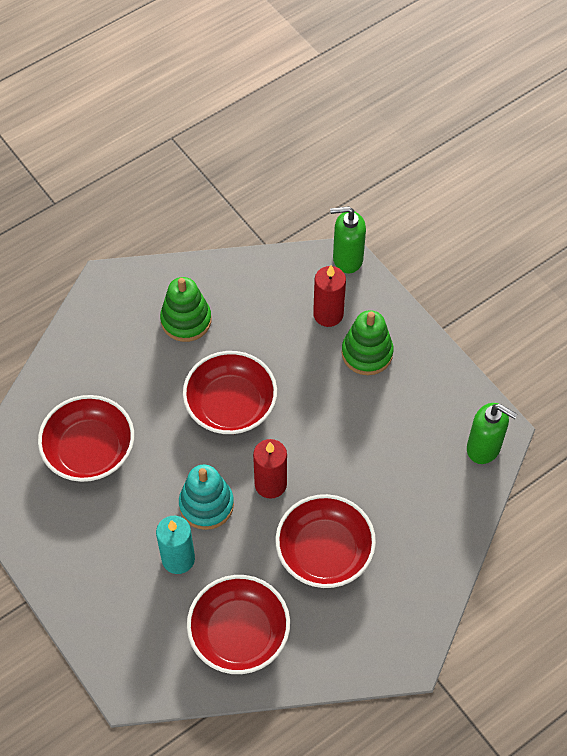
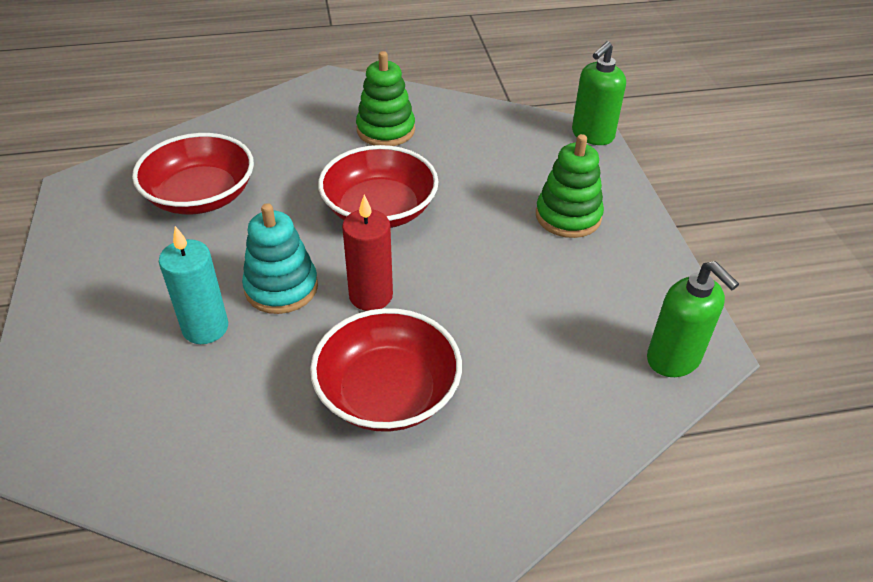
camera: 25 degrees right, 15 degrees down
red bowl [187,575,290,674] -> none
red candle [313,265,346,327] -> none
green soap dispenser [330,206,366,273] -> green soap dispenser turned 75 degrees counterclockwise [572,41,626,145]

